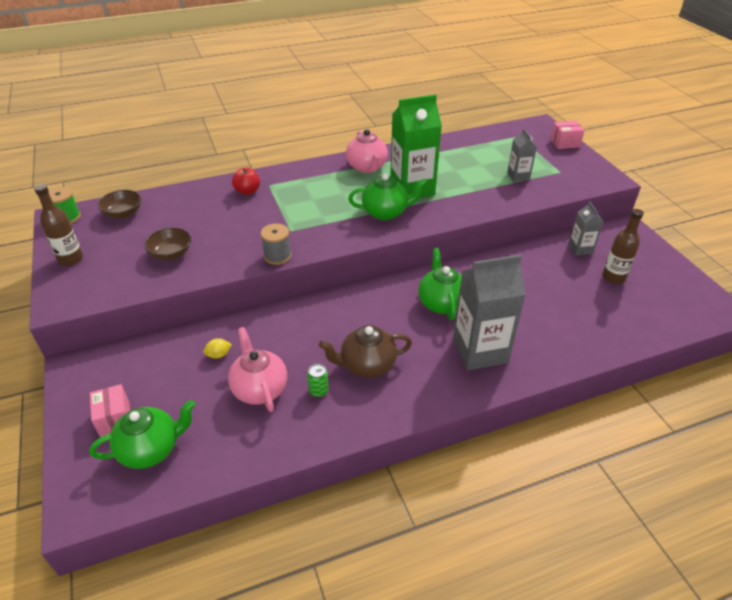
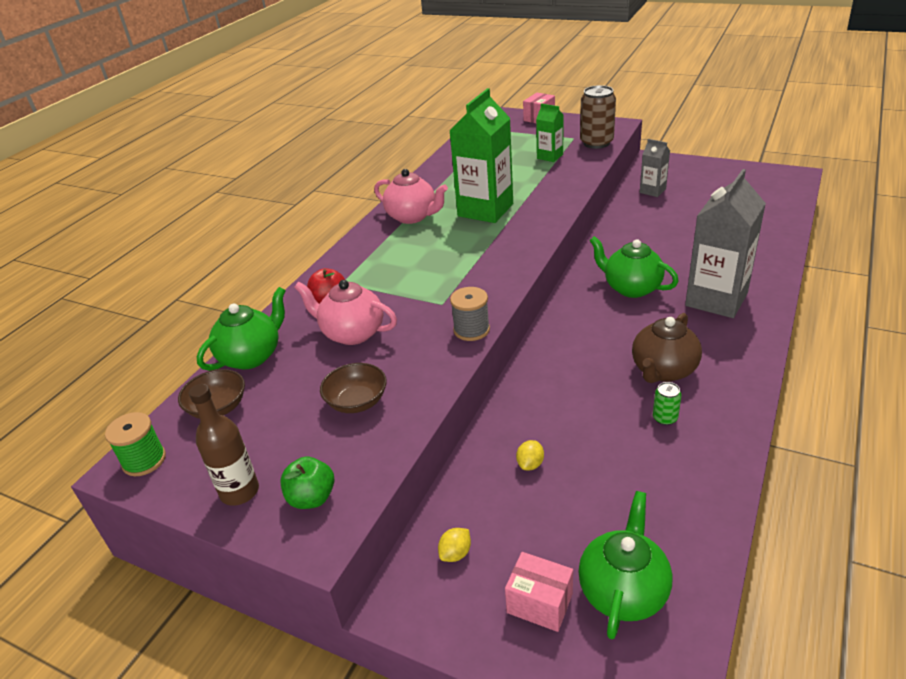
camera: 40 degrees left, 5 degrees down
pink teapot [228,327,287,412] -> pink teapot moved to [294,280,397,345]
green teapot [348,173,427,220] -> green teapot moved to [197,287,286,371]
grey carton [507,129,537,182] -> green carton [536,103,564,162]
brown bottle [602,209,644,284] -> none
none -> green apple [280,456,334,509]
none -> yellow lemon [438,528,471,562]
none -> brown can [580,85,616,149]

